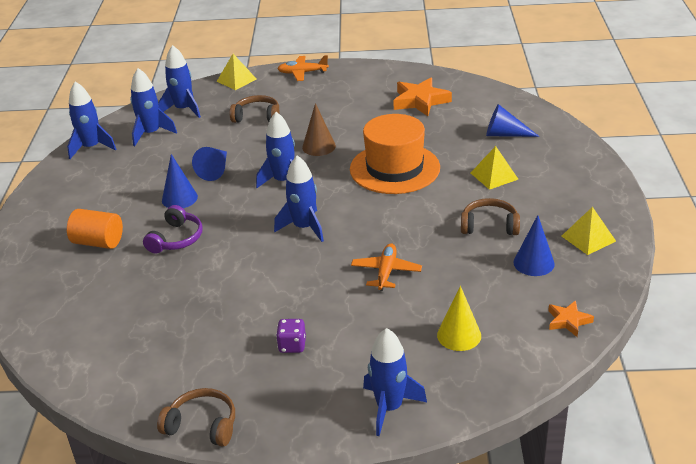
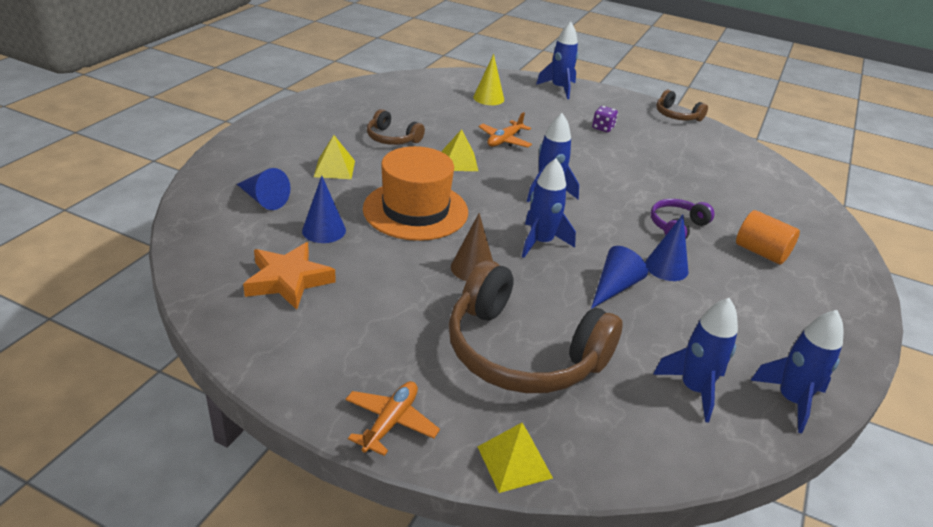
camera: 160 degrees left, 0 degrees up
blue rocket [158,45,201,118] -> none
brown headphones [230,95,280,123] -> brown headphones [449,260,623,393], size x2.06
orange plane [277,55,329,81] -> orange plane turned 90 degrees counterclockwise [346,381,440,456]
blue cone [513,215,555,276] -> blue cone moved to [302,176,346,243]
orange star [548,300,594,337] -> none
yellow pyramid [562,207,616,255] -> yellow pyramid moved to [441,129,478,171]

